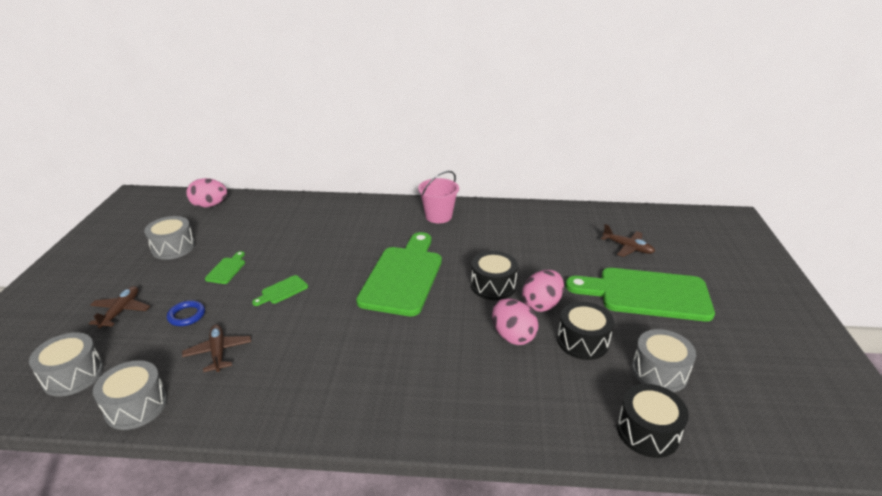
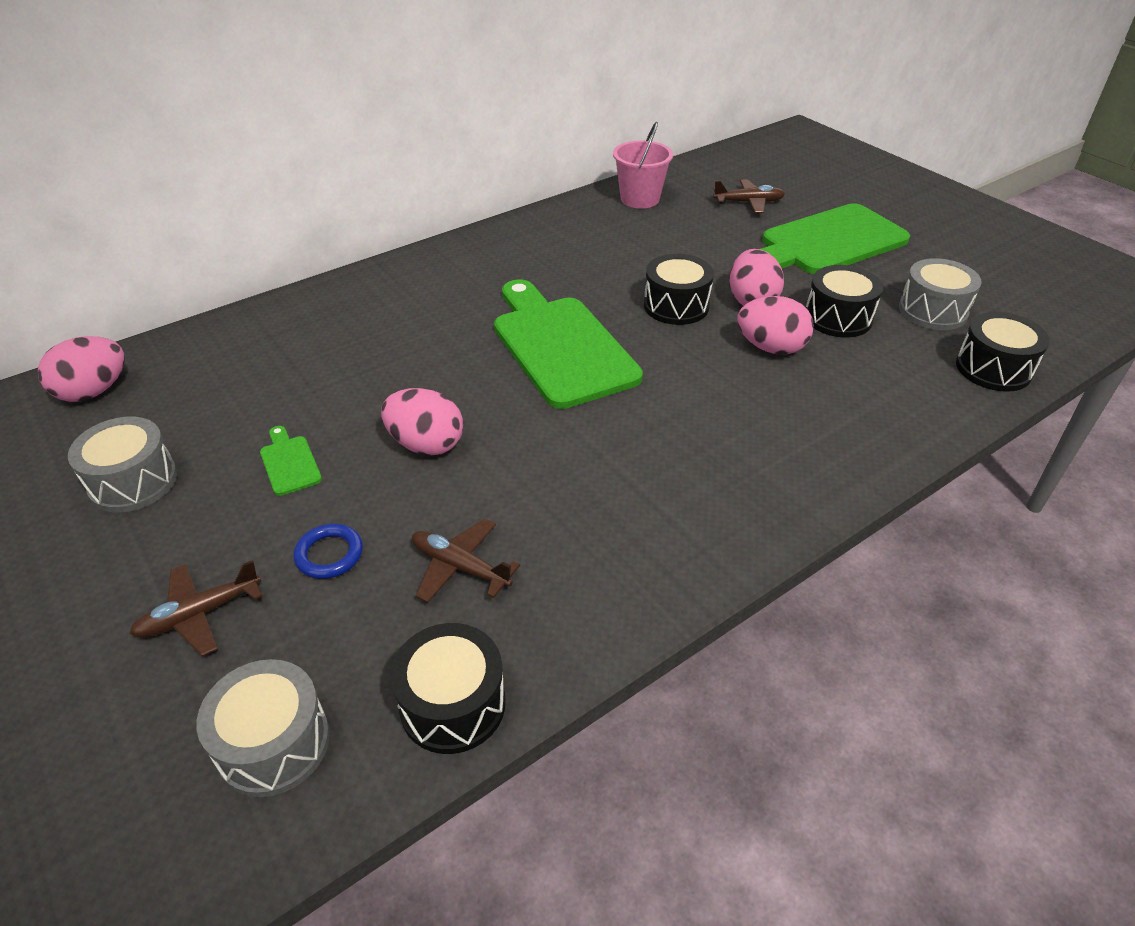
camera: 40 degrees left, 10 degrees up
brown plane [89,286,150,328] -> brown plane turned 90 degrees counterclockwise [129,560,263,656]
grey drum [93,360,167,430] -> black drum [390,623,506,754]
green cutting board [252,275,308,306] -> pink egg [381,388,463,455]
pink bucket [418,171,459,223] -> pink bucket moved to [613,122,673,209]

